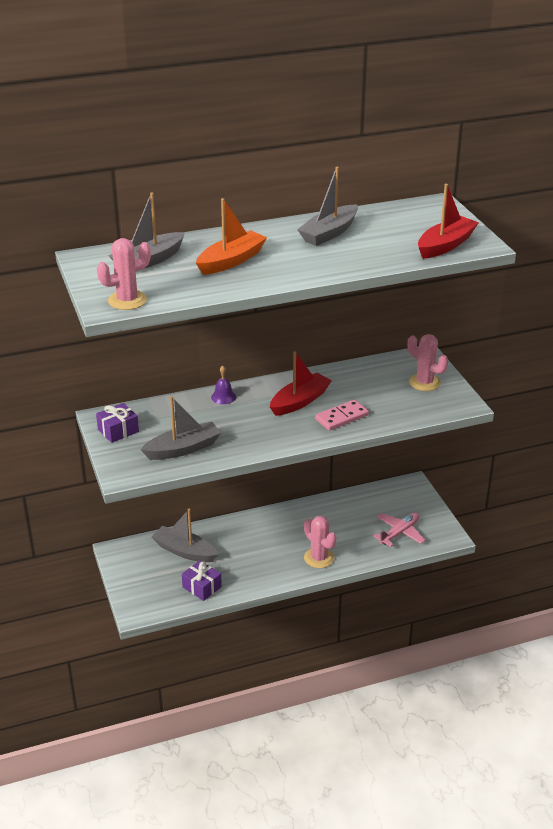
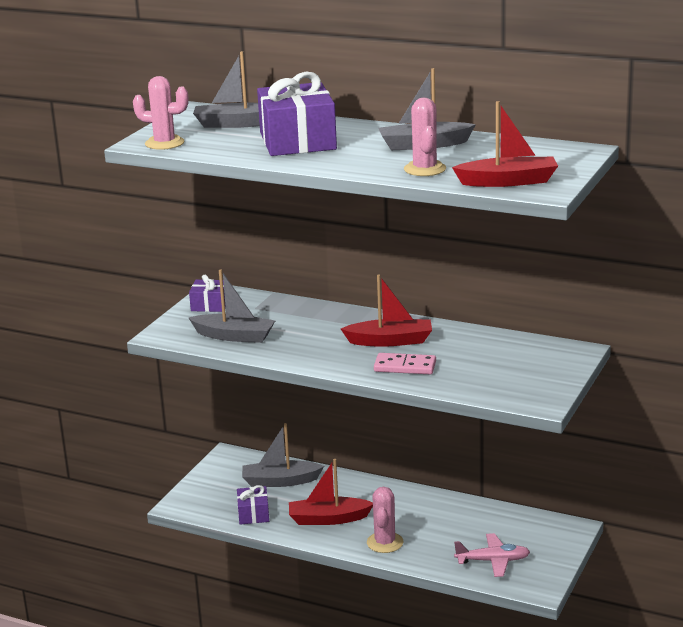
camera: 45 degrees right, 10 degrees down
grey boat [152,509,219,562] -> grey boat turned 75 degrees counterclockwise [242,423,324,487]
orange boat [196,198,267,275] -> purple gift [257,72,337,156]
purple bell [211,365,236,404] -> none
pink cactus [408,334,448,391] -> pink cactus moved to [404,98,446,176]
none -> red boat [289,459,373,525]

